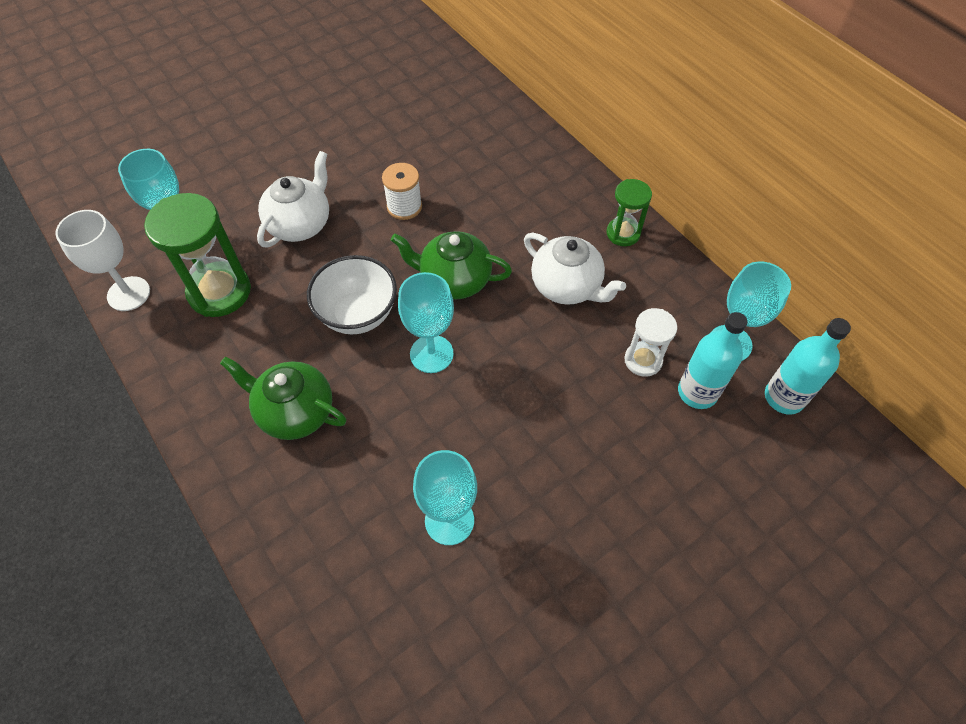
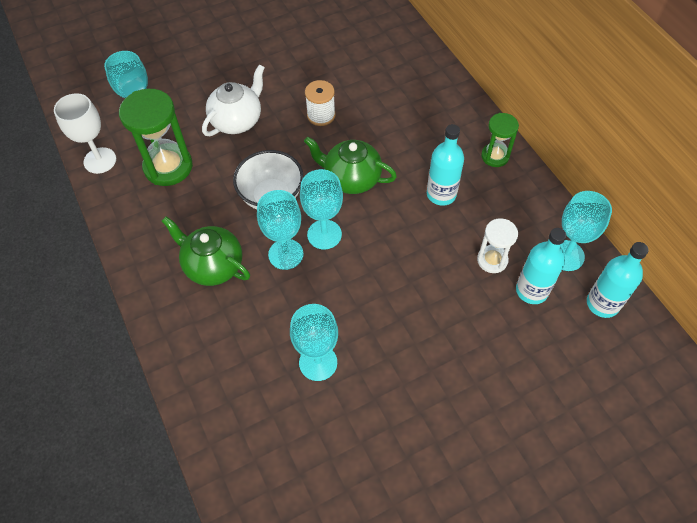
camera: 10 degrees right, 0 degrees up
white teapot [524,233,626,305] -> turquoise bottle [427,124,464,206]
none -> turquoise goblet [257,190,304,270]

